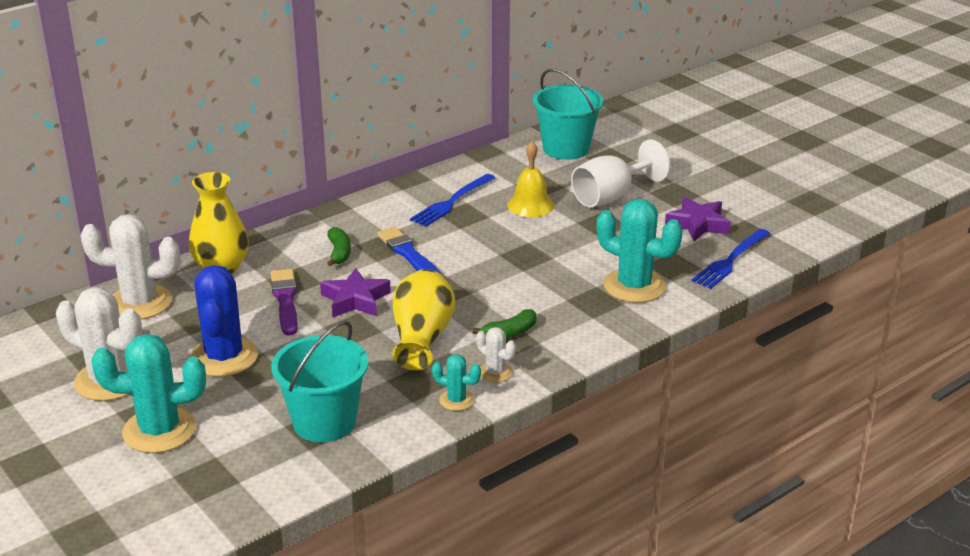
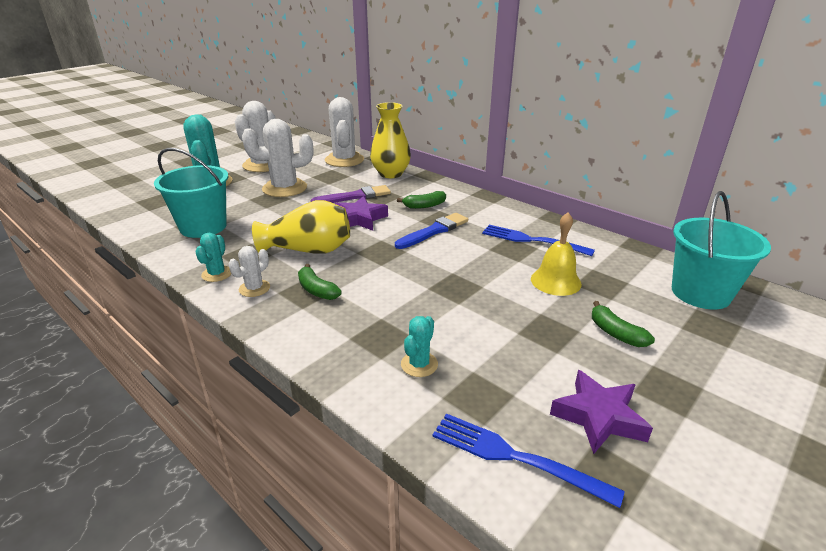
camera: 80 degrees right, 0 degrees up
blue cactus [190,265,258,377] -> white cactus [242,119,313,197]
white goblet [571,139,670,207] -> green banana [592,301,655,347]
turquoise cactus [597,199,683,303] -> turquoise cactus [401,316,438,377], size x0.50

